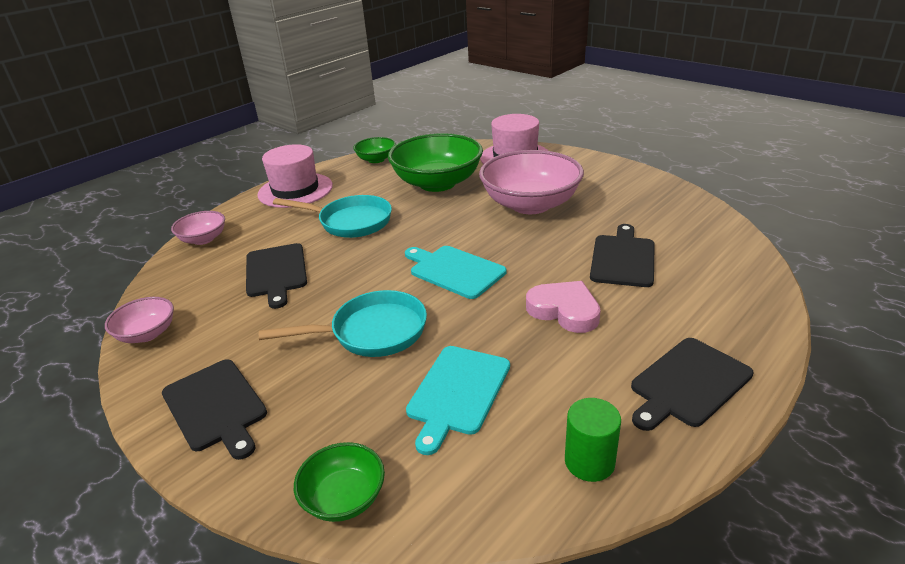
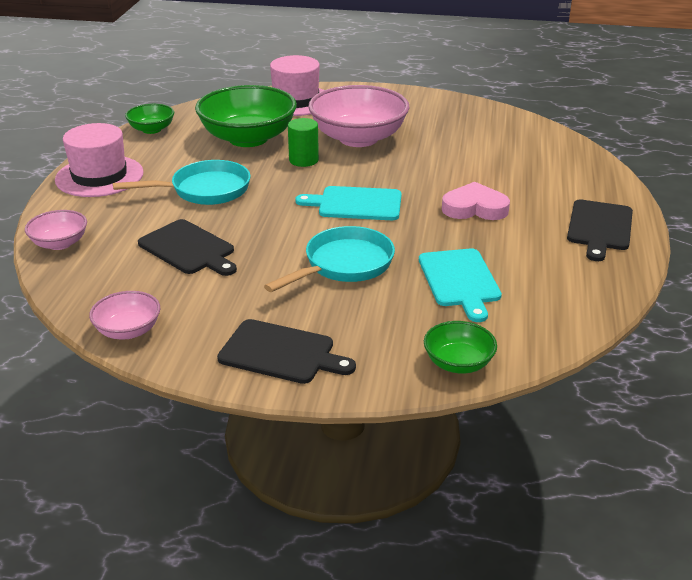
camera: 35 degrees left, 0 degrees up
green cylinder [565,398,621,482] -> green cylinder moved to [288,118,319,167]
black cutting board [590,224,655,287] -> none

